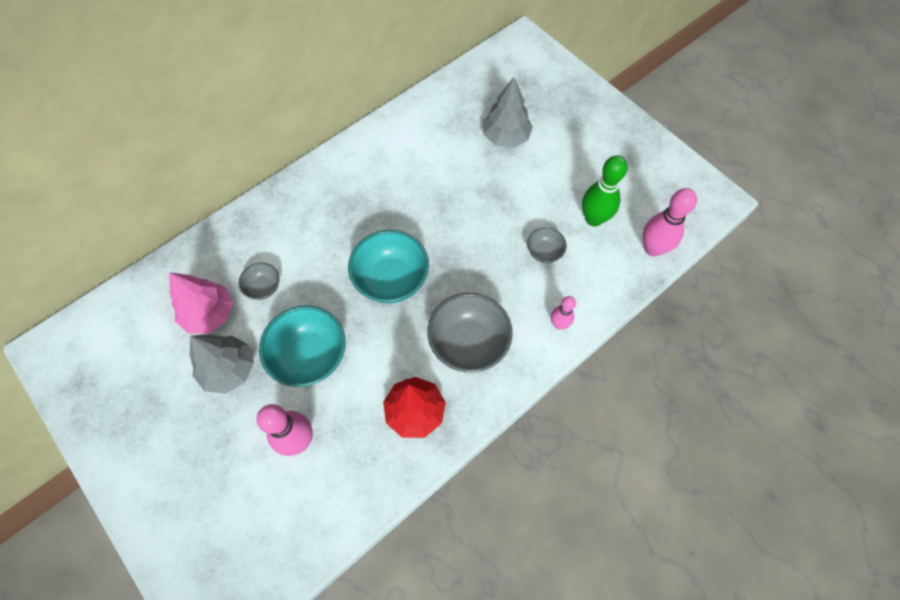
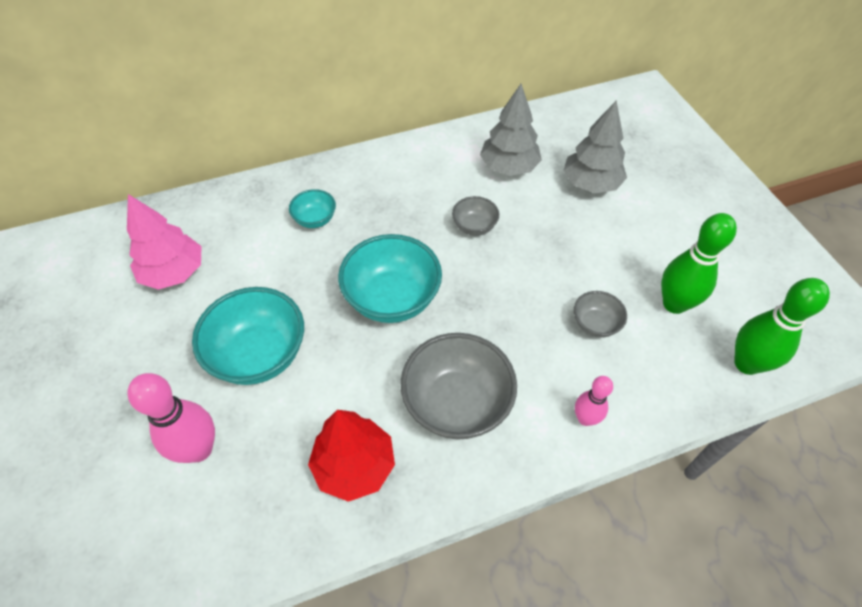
camera: 20 degrees right, 10 degrees down
grey tree [190,334,254,394] -> grey tree moved to [480,84,542,176]
grey bowl [238,263,280,300] -> grey bowl moved to [452,196,499,236]
pink bowling pin [643,188,697,256] -> green bowling pin [734,278,830,375]
none -> turquoise bowl [289,189,336,228]

